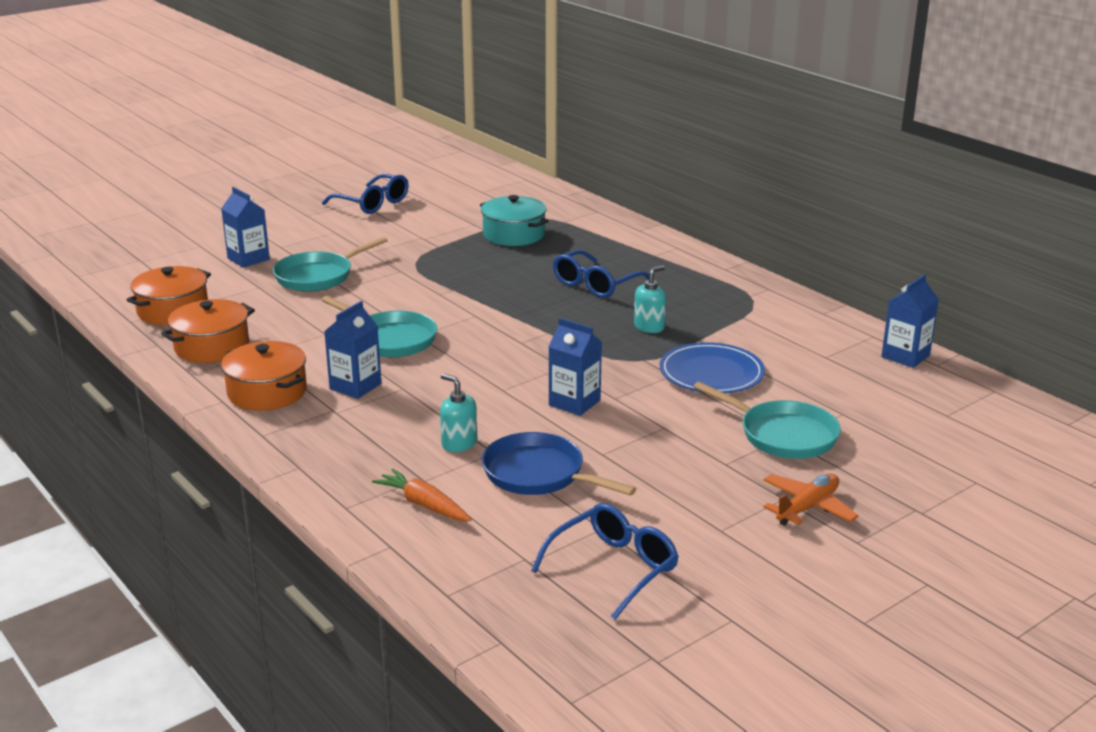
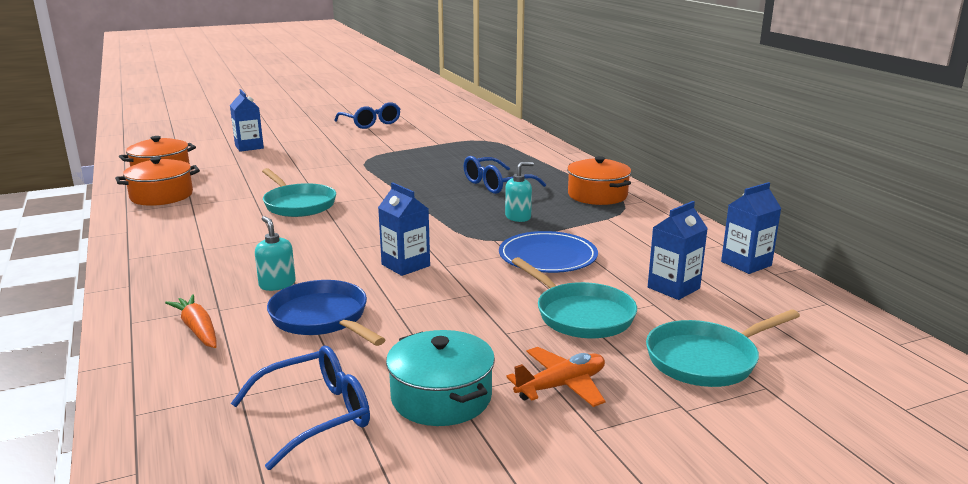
camera: 15 degrees right, 5 degrees down
orange pot [221,341,307,411] -> orange pot moved to [567,156,631,205]
turquoise pan [273,237,388,292] -> turquoise pan moved to [646,309,800,387]
blue carton [324,301,381,399] -> blue carton moved to [648,201,708,300]
turquoise pot [480,195,549,246] -> turquoise pot moved to [386,330,495,426]

